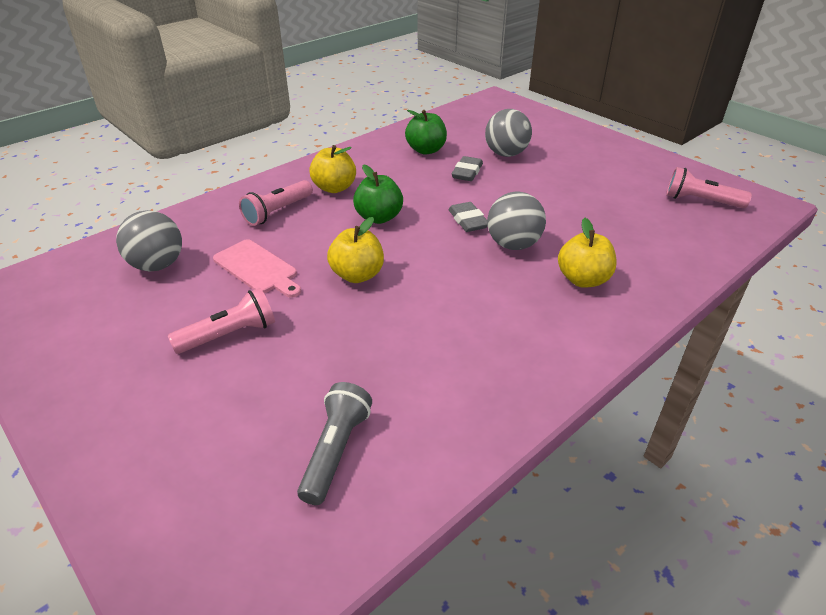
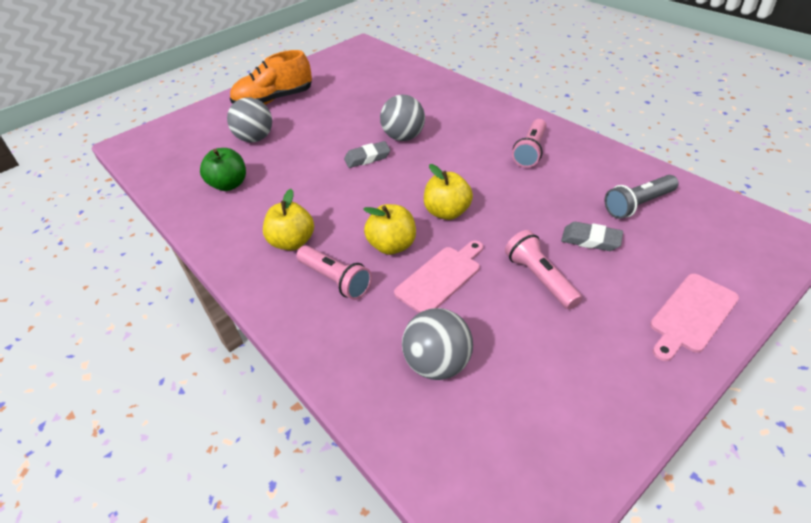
camera: 85 degrees left, 5 degrees up
grey flashlight [297,382,372,505] -> grey flashlight turned 45 degrees counterclockwise [605,175,679,219]
green apple [353,164,403,224] -> none
grey eraser [452,156,483,181] -> grey eraser moved to [561,222,623,251]
yellow apple [558,218,617,288] -> yellow apple moved to [363,204,416,255]
pink flashlight [666,167,752,208] -> pink flashlight moved to [512,119,546,168]
none -> orange shoe [230,50,312,105]
none -> pink cutting board [650,274,739,361]

